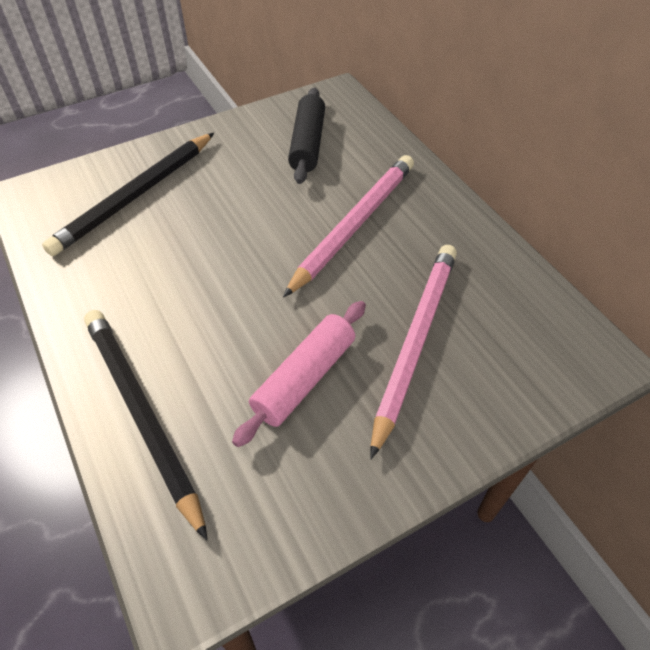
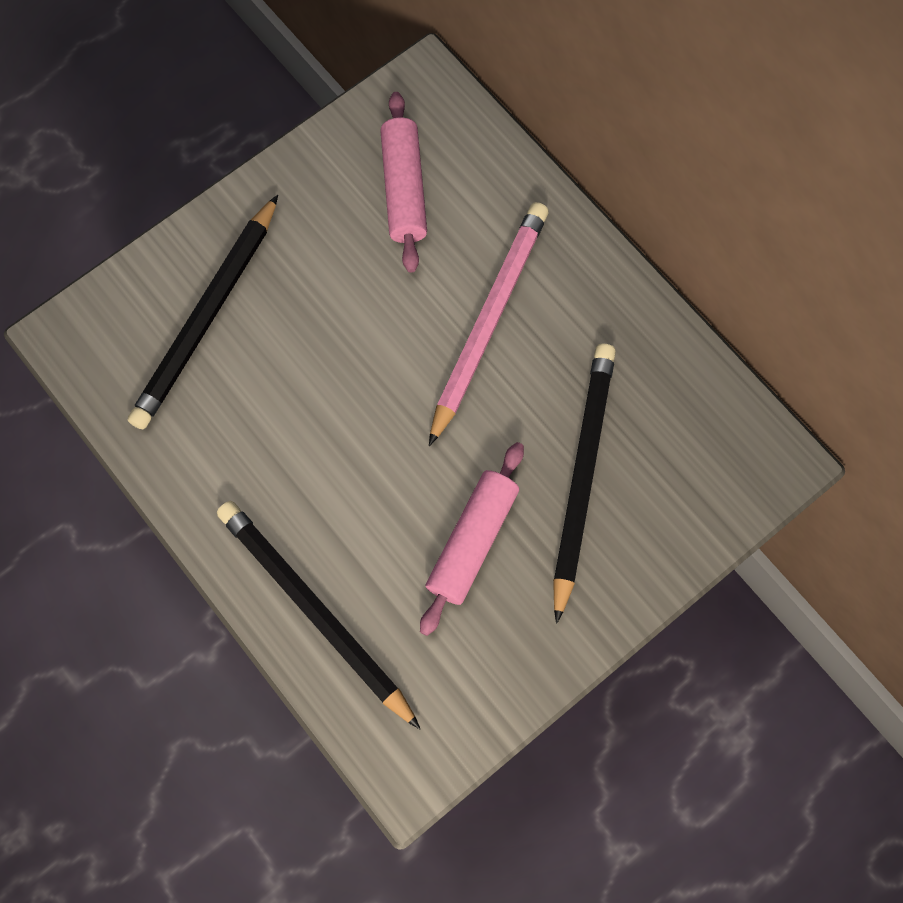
camera: 10 degrees left, 20 degrees up
black rolling pin [288,87,325,184] -> pink rolling pin [380,92,427,273]
pink pencil [370,245,457,459] -> black pencil [553,344,616,624]

